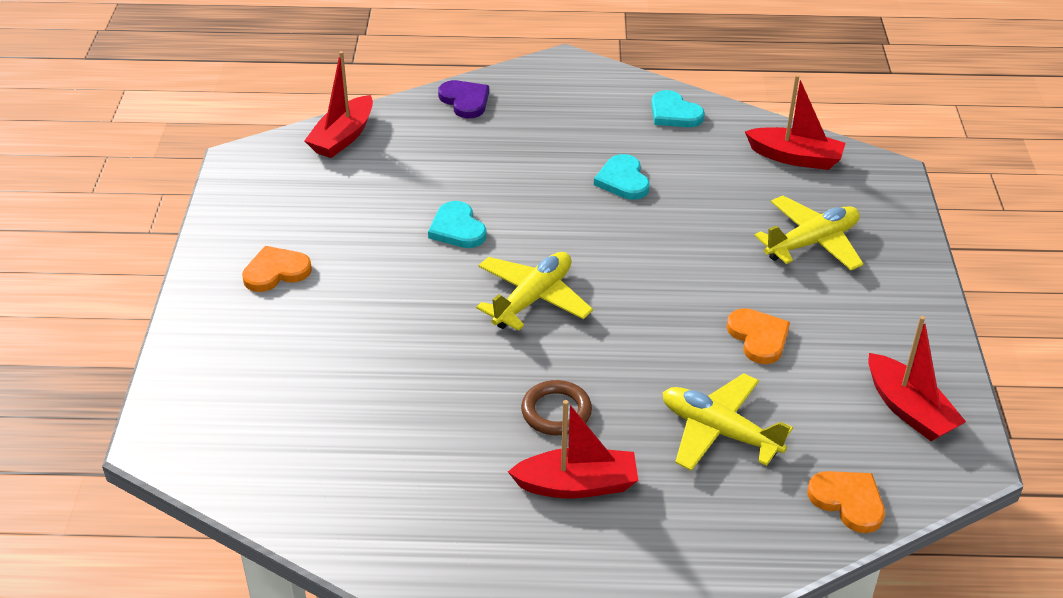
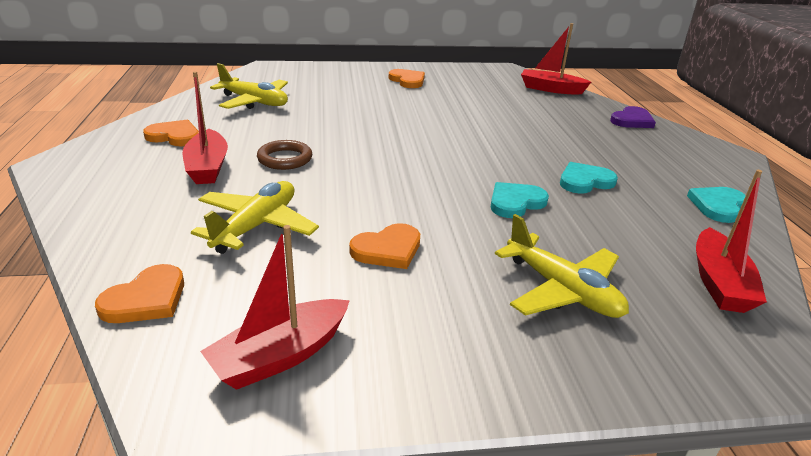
camera: 80 degrees right, 10 degrees down
turquoise heart [428,201,487,248] -> turquoise heart moved to [491,182,549,218]
yellow plane [476,252,593,330] -> yellow plane moved to [210,63,288,109]
none -> orange heart [143,120,199,146]

